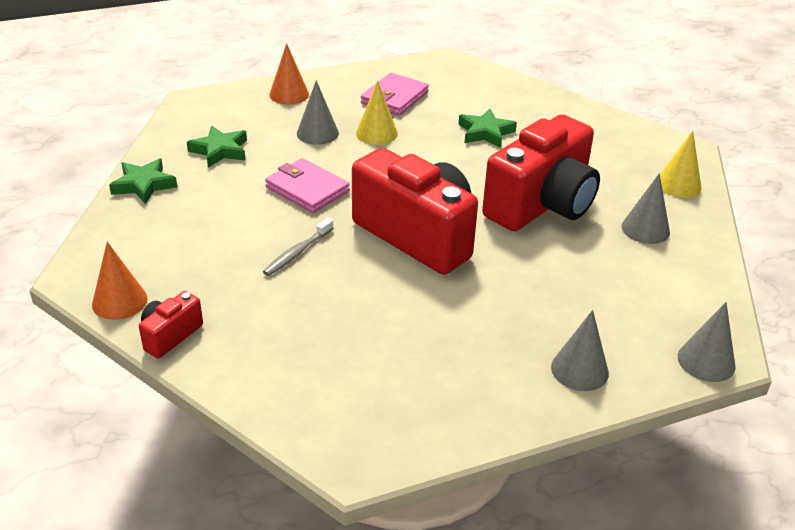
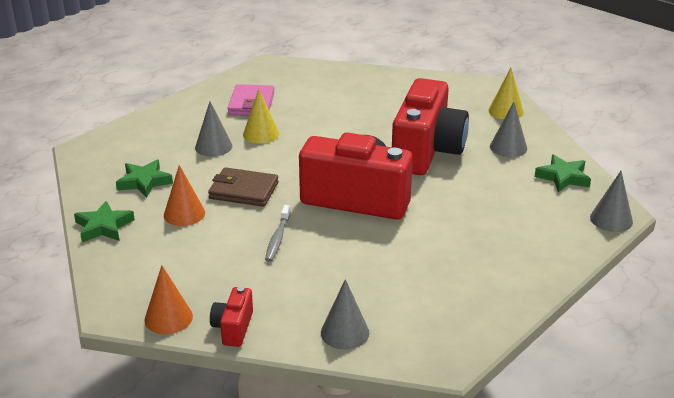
camera: 25 degrees left, 5 degrees down
pink wallet [265,158,350,213] -> brown wallet [208,167,279,207]
orange cone [269,43,309,105] -> orange cone moved to [164,165,205,226]
green star [458,109,517,148] -> green star moved to [535,154,591,192]
grey cone [551,310,609,391] -> grey cone moved to [321,279,369,350]

